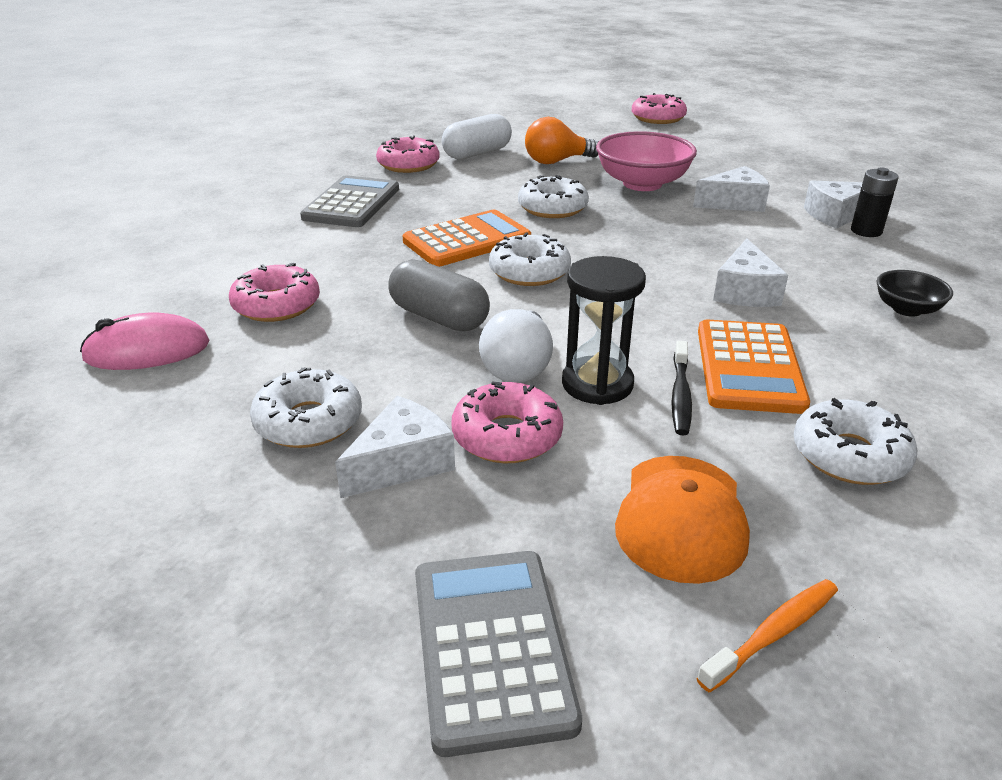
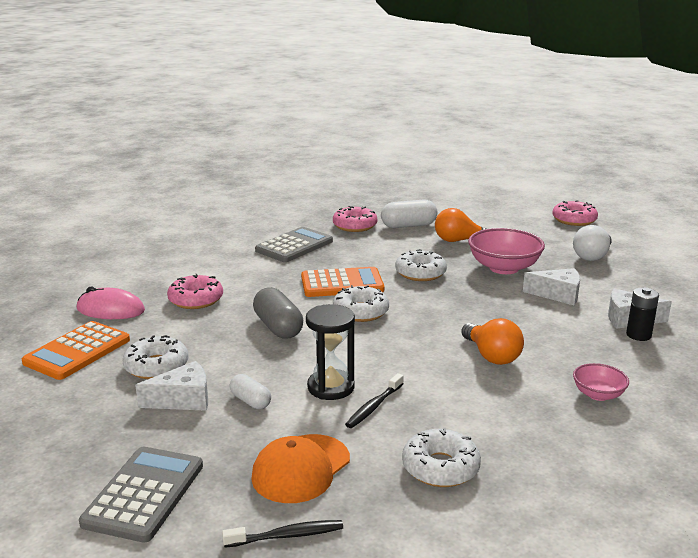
camera: 25 degrees right, 10 degrees down
pink donut [452,381,563,463] -> white capsule [230,374,271,409]
white light bulb [479,309,553,383] -> white light bulb moved to [573,225,612,261]
orange toothbrush [697,579,838,693] -> black toothbrush [222,520,343,548]
orange calculator [698,320,810,414] -> orange calculator moved to [22,321,130,380]
white cheese [713,239,788,307] -> orange light bulb [461,318,524,365]
black bowl [877,270,953,317] -> pink bowl [573,363,629,401]

